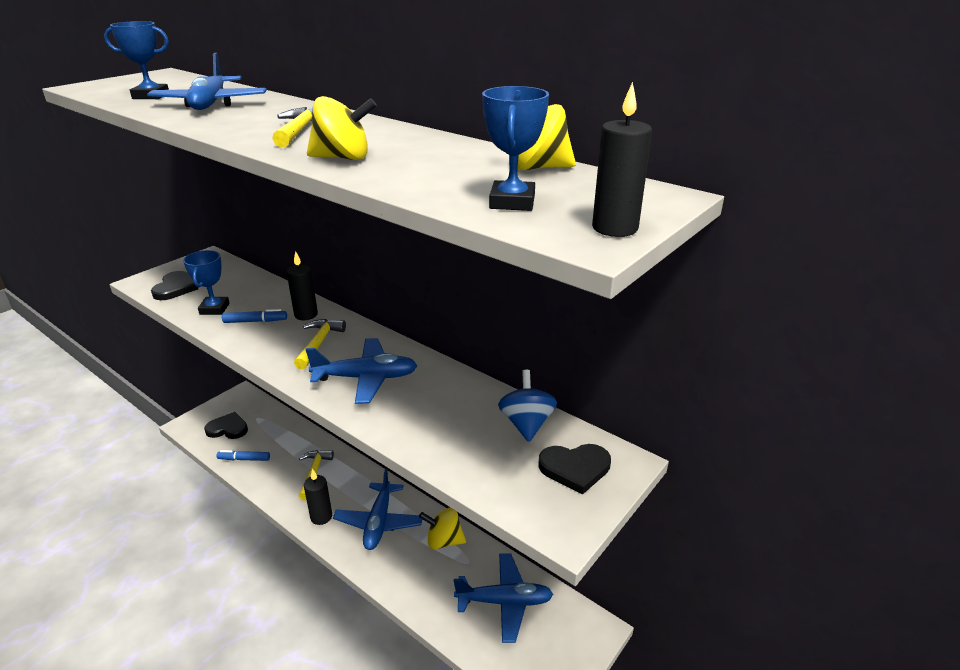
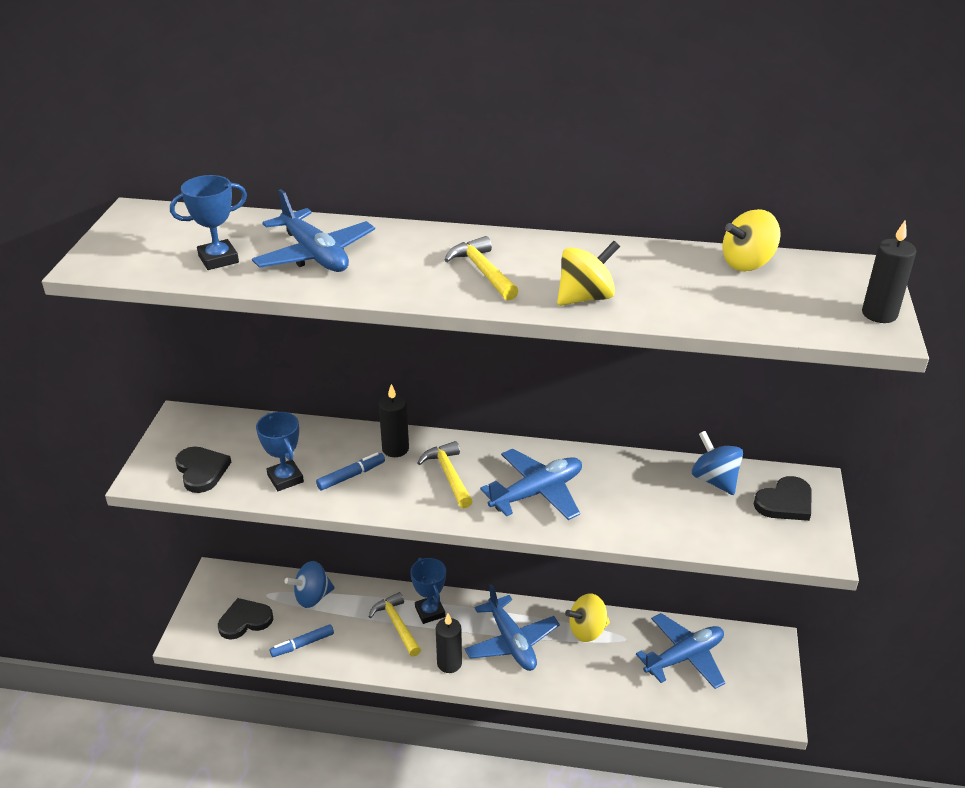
camera: 30 degrees left, 5 degrees up
blue trophy [482,86,549,211] -> blue trophy moved to [410,557,446,624]
none -> blue spinning top [284,561,335,608]

